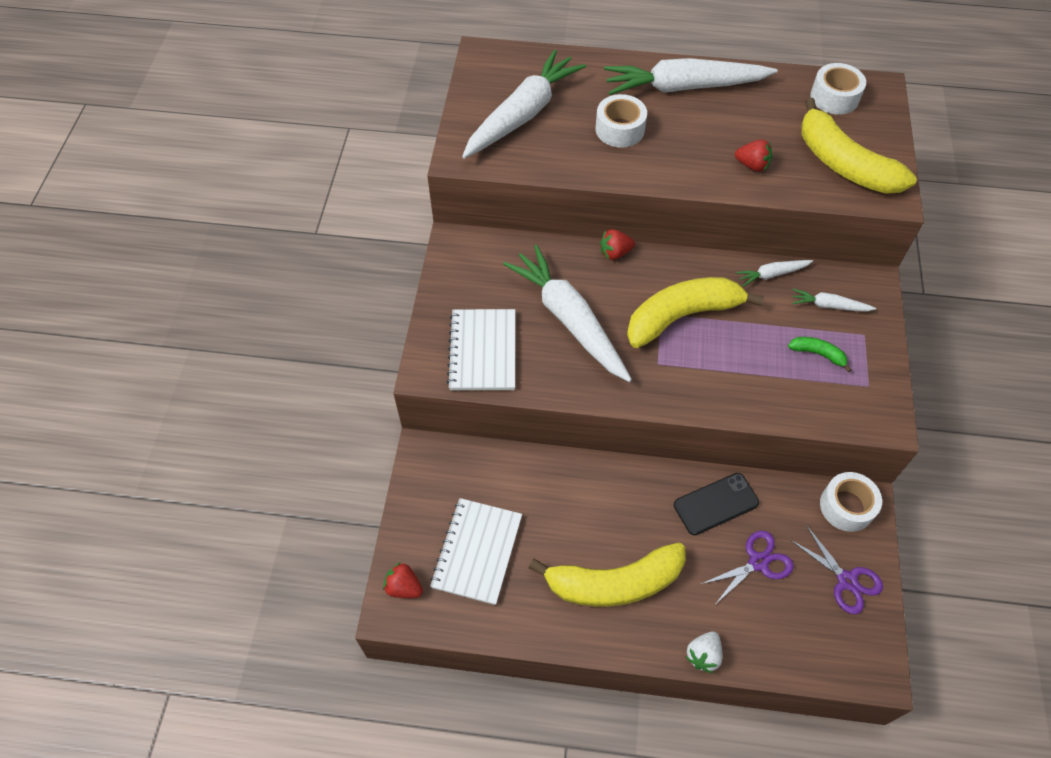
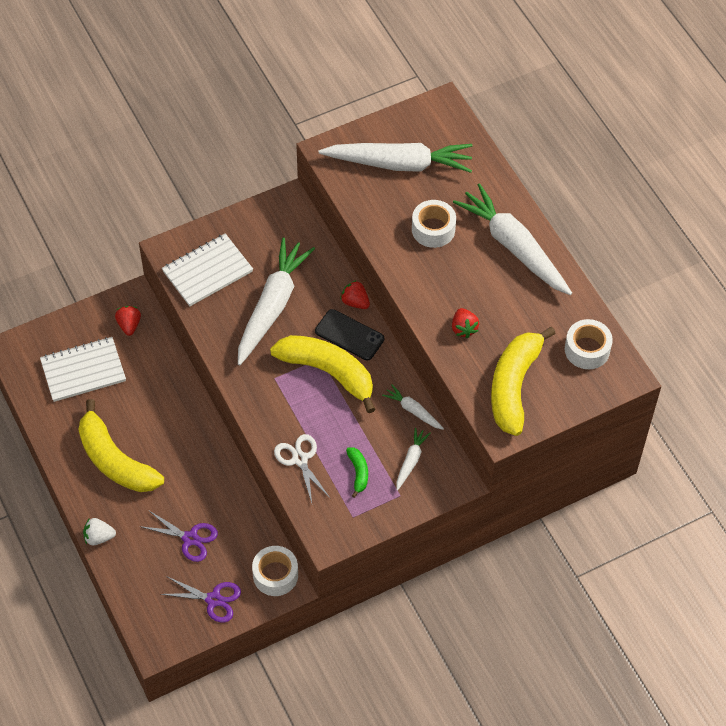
camera: 55 degrees right, 0 degrees up
red strawberry [383,562,423,598] -> red strawberry moved to [115,306,141,336]
black phone [674,473,759,535] -> black phone moved to [315,309,384,360]
purple scissors [791,525,883,615] -> purple scissors turned 90 degrees counterclockwise [161,576,241,622]
white carrot [792,289,876,312] -> white carrot turned 45 degrees clockwise [396,427,431,491]
none -> white scissors [274,434,331,503]

